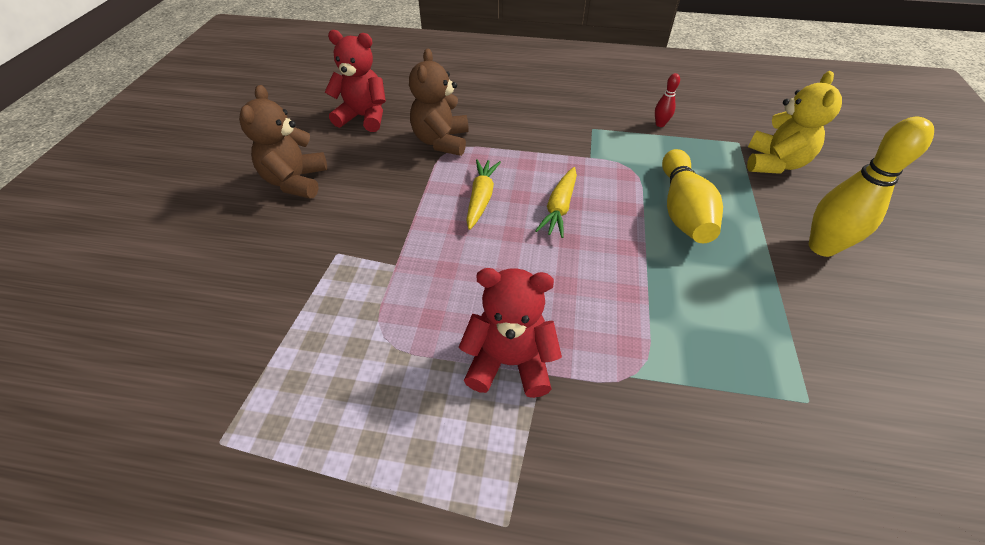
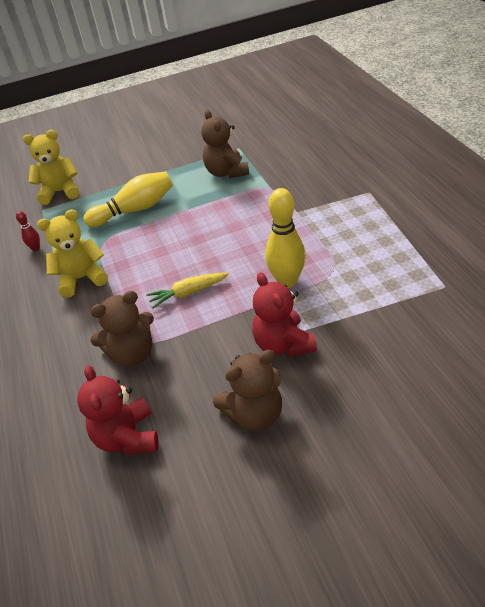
camera: 115 degrees left, 5 degrees down
red teddy bear [458,268,562,398] -> red teddy bear moved to [252,273,317,357]
yellow carrot [535,167,577,238] -> none
yellow bowling pin [809,116,934,257] -> yellow bowling pin moved to [265,188,306,288]
none -> yellow teddy bear [37,209,108,298]
none -> brown teddy bear [201,110,249,178]

